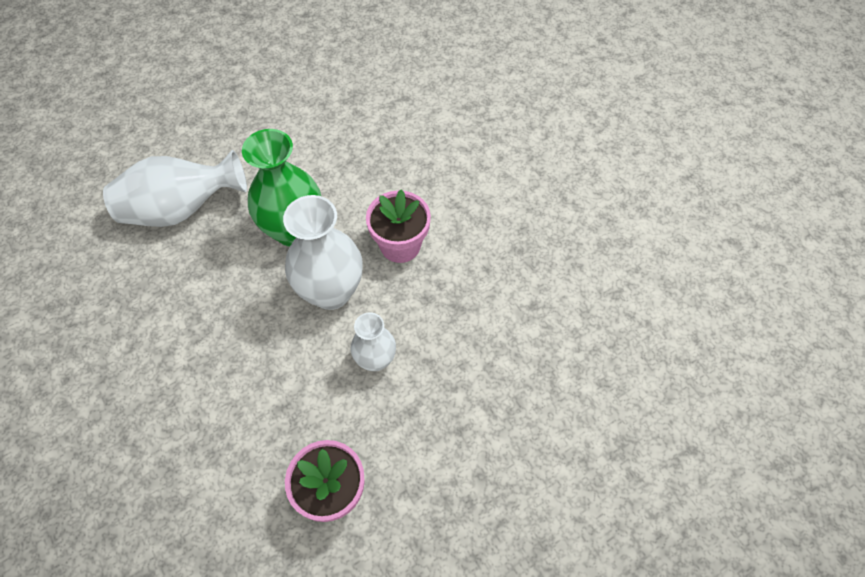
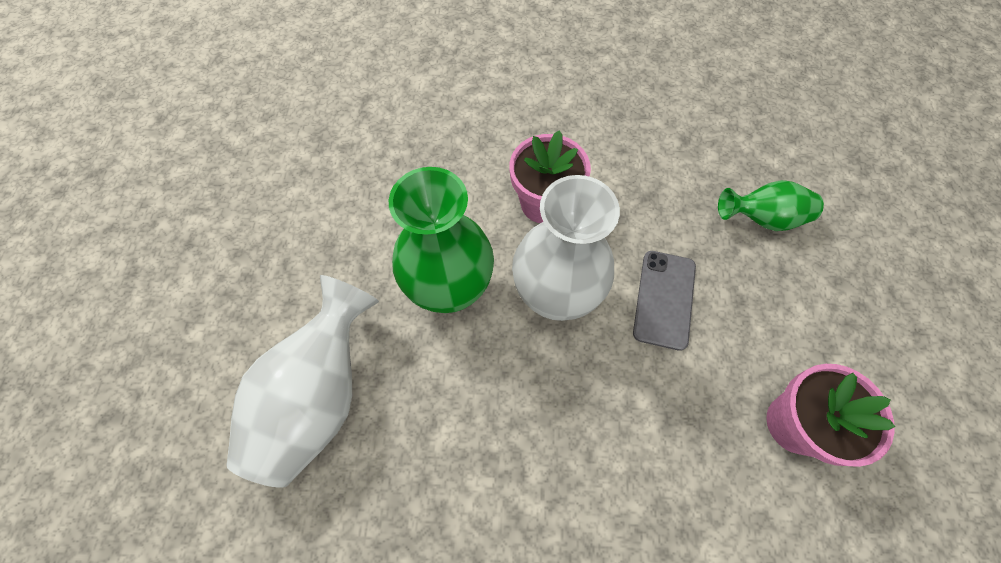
camera: 55 degrees left, 5 degrees up
white vase [351,312,396,371] -> grey phone [633,251,696,351]
none -> green vase [718,180,824,231]

